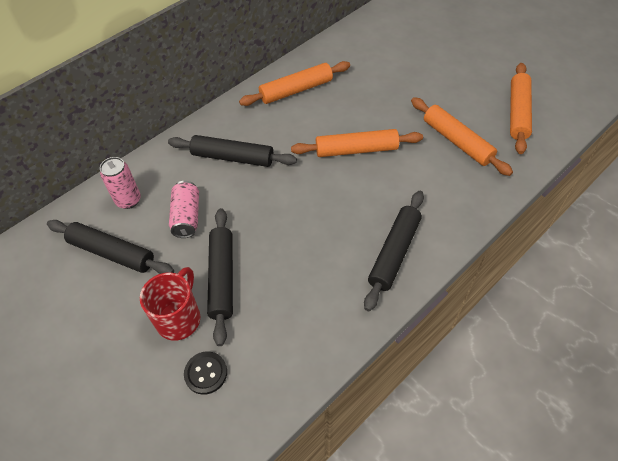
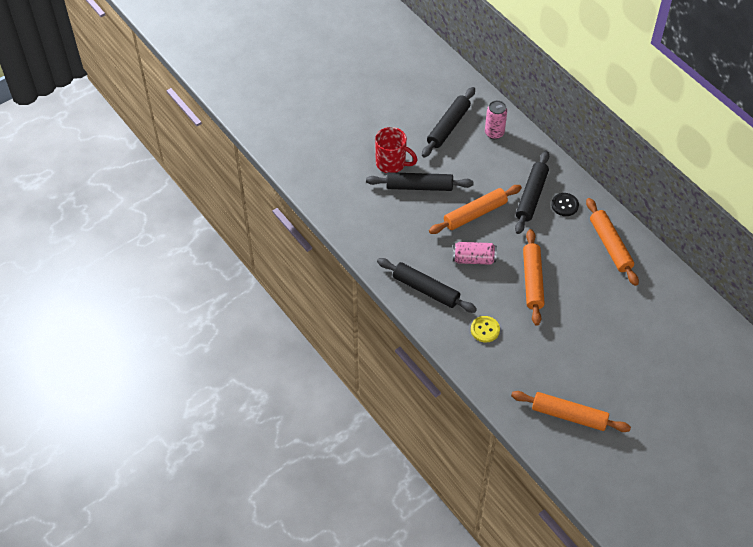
camera: 95 degrees right, 0 degrees up
pink can [169,181,199,238] -> pink can moved to [453,242,497,265]
black button [184,351,227,395] -> black button moved to [551,193,579,216]
orange rolling pin [411,97,513,176] -> orange rolling pin moved to [429,185,522,234]
none -> yellow button [471,316,500,343]

